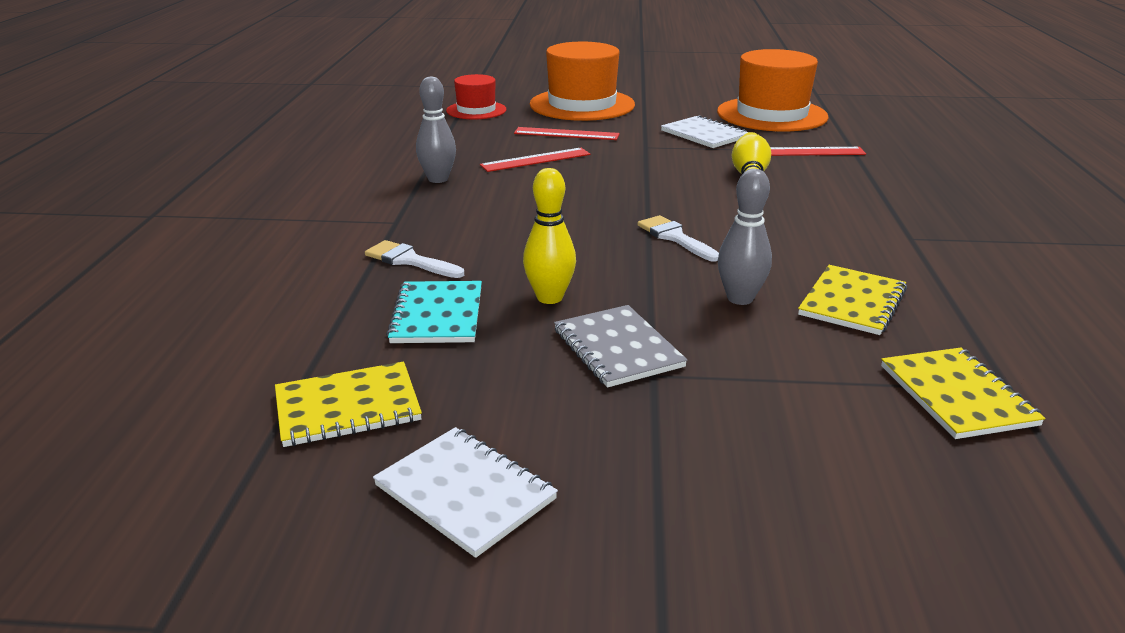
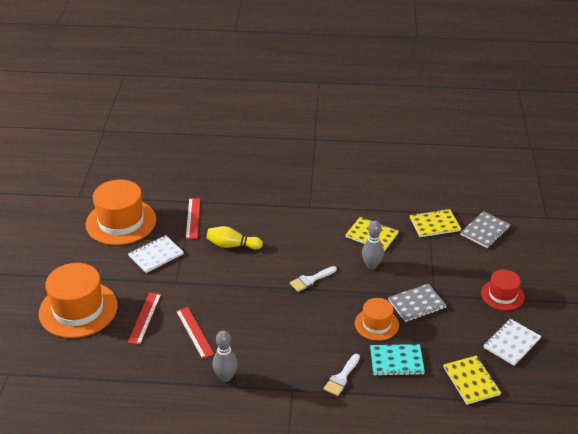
camera: 90 degrees left, 10 degrees up
red hat [446,74,506,120] -> red hat moved to [481,269,525,310]
yellow bowling pin [523,168,576,304] -> orange hat [355,298,399,341]
none -> grey notebook [460,211,511,248]

